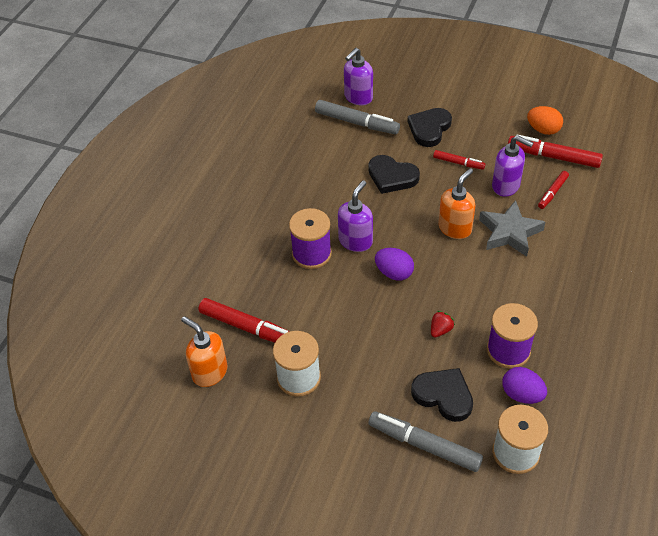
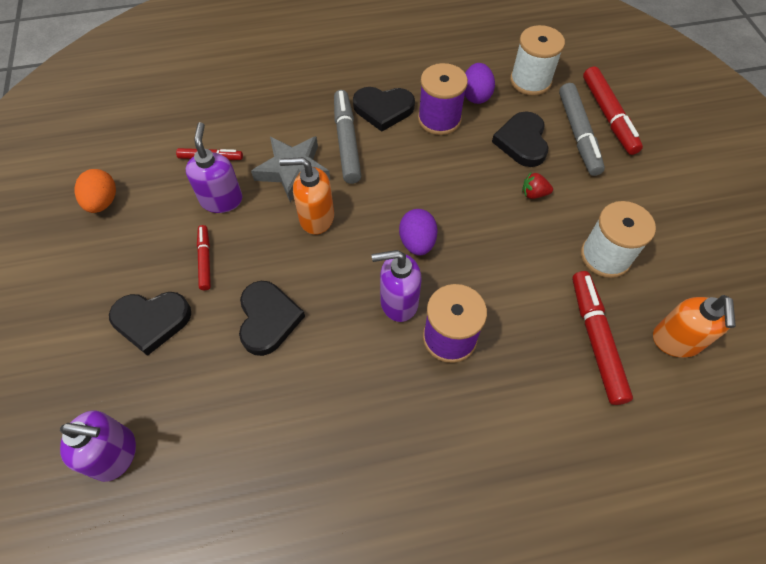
camera: 125 degrees left, 10 degrees up
grey marker [315,100,400,134] -> grey marker moved to [334,90,361,184]
red strawberry [431,311,455,337] -> red strawberry moved to [522,173,553,199]
red marker [508,135,603,168] -> red marker moved to [583,66,643,155]
none -> black heart [353,87,415,132]

